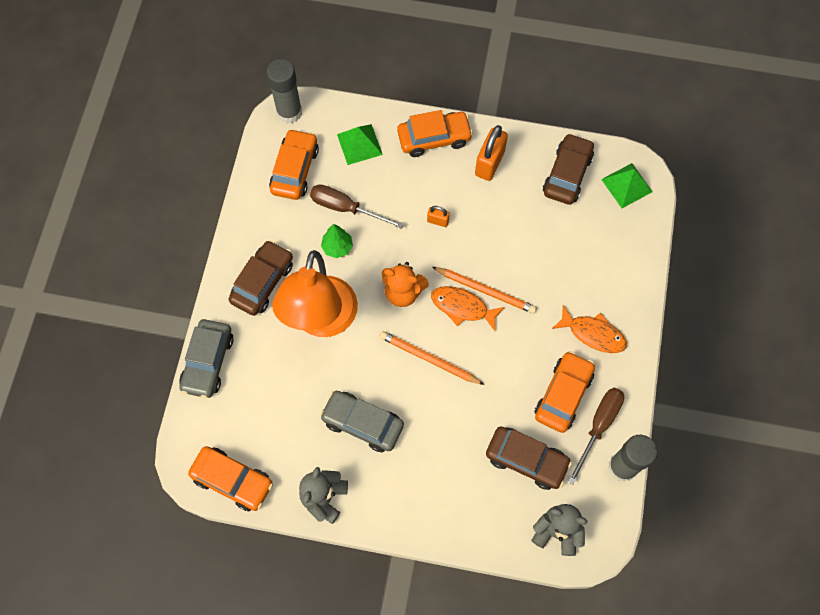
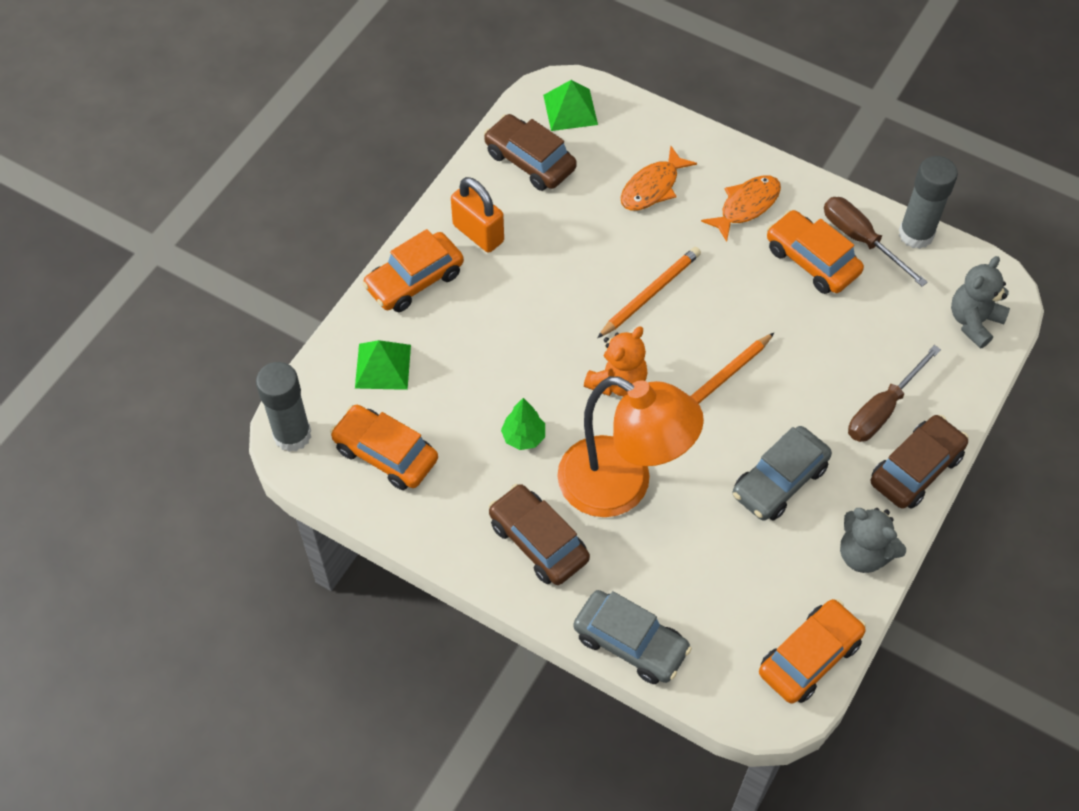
camera: 70 degrees left, 10 degrees down
brown screwdriver [310,184,404,229] -> brown screwdriver moved to [848,345,941,442]
orange car [397,110,473,157] -> orange car turned 135 degrees counterclockwise [362,229,464,312]
orange padlock [427,206,450,227] -> none
orange fish [431,286,505,331] -> orange fish moved to [621,145,697,211]
brown car [486,426,572,490] -> brown car moved to [871,415,969,509]

